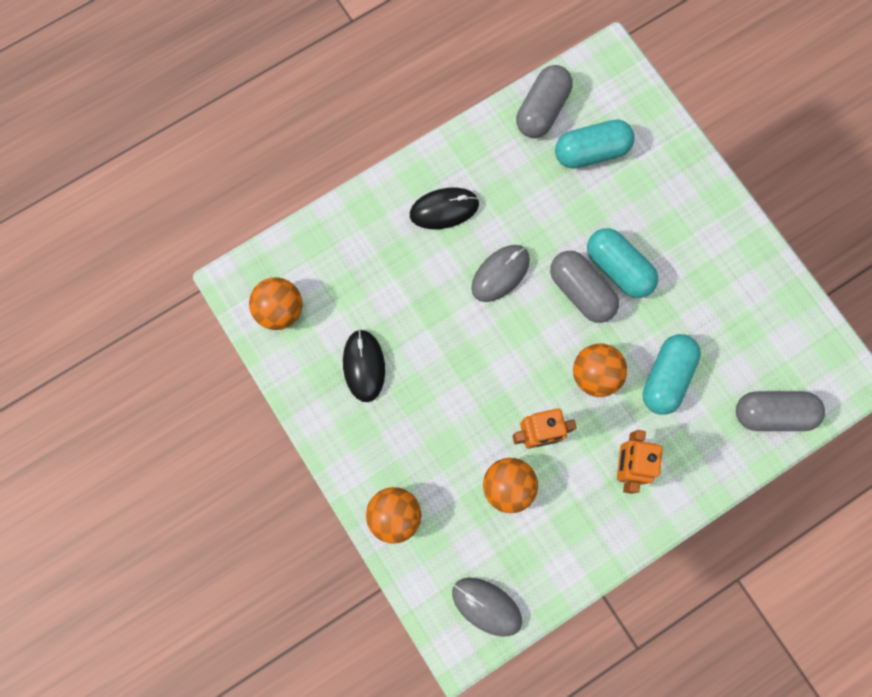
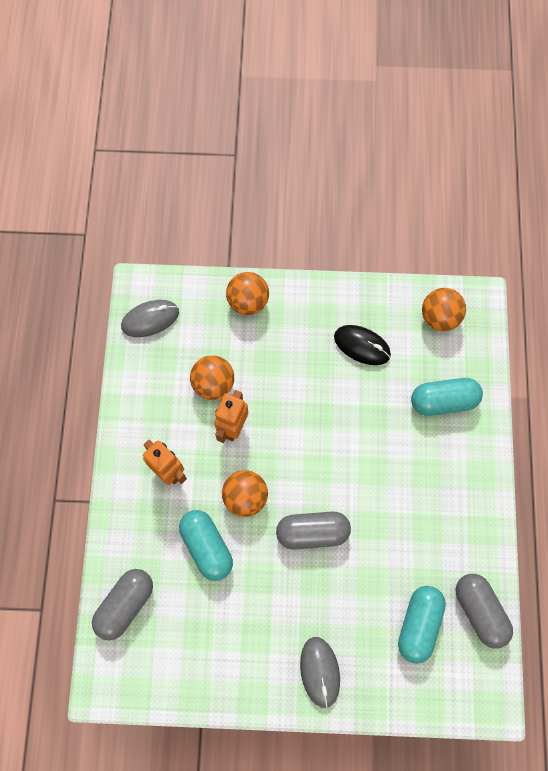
camera: 125 degrees right, 5 degrees down
black mouse [410,188,479,229] -> none
grey mouse [471,245,530,302] -> grey mouse moved to [300,637,340,709]
turquoise capsule [587,228,658,298] -> turquoise capsule moved to [411,378,483,416]

